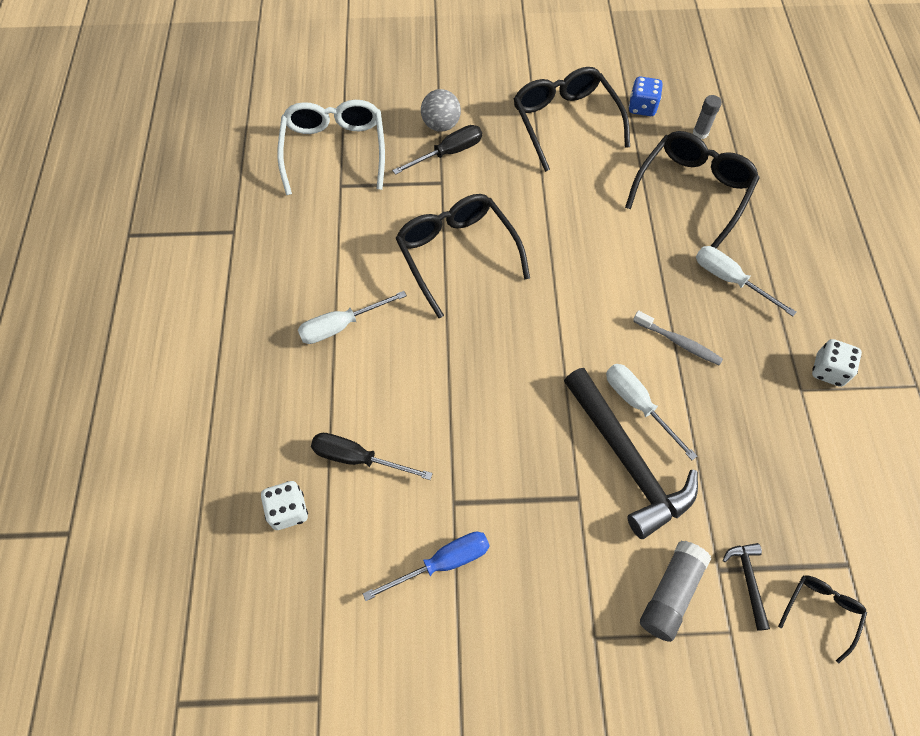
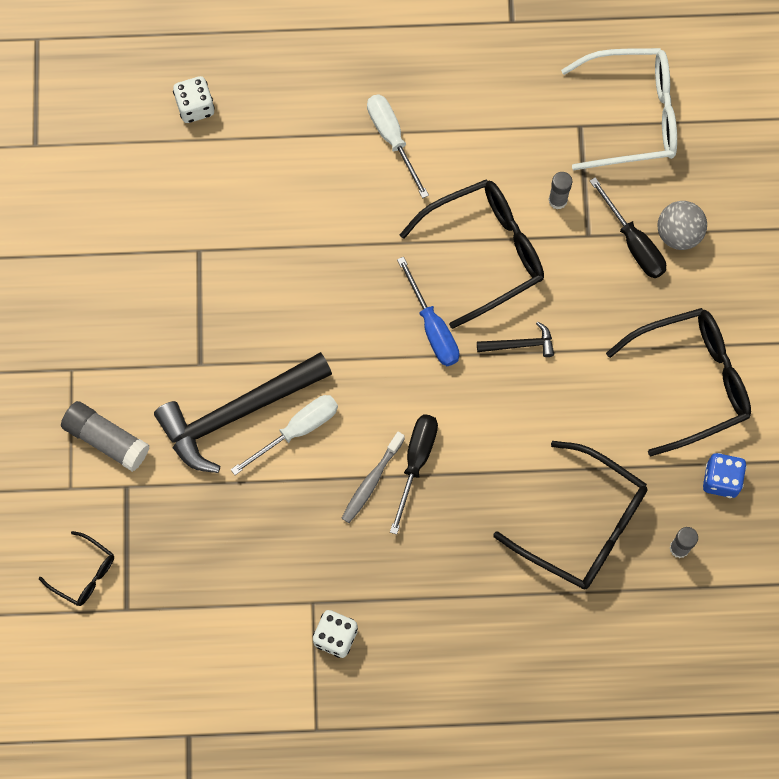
camera: 90 degrees right, 10 degrees up
black screwdriver [311,433,433,480] -> black screwdriver moved to [390,414,438,535]
blue screwdriver [363,532,490,601] -> blue screwdriver moved to [397,257,459,366]
white screwdriver [696,246,796,316] -> none
black hammer [723,543,770,631] -> black hammer moved to [477,322,554,357]
none -> grey glue stick [548,172,572,209]

